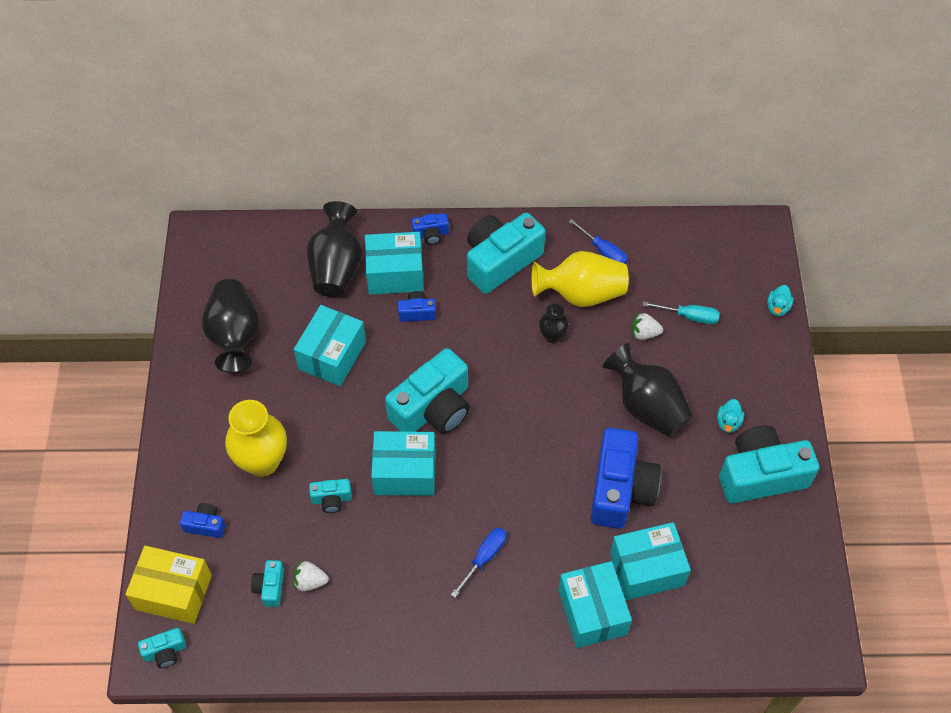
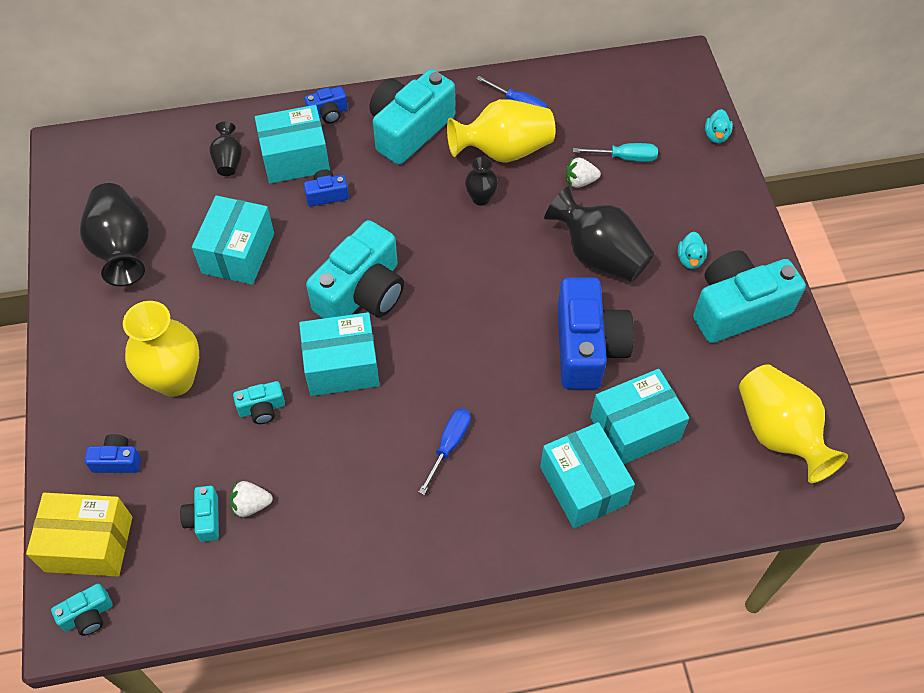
camera: 10 degrees left, 0 degrees up
black vase [307,201,362,297] -> black vase [209,122,242,176], size x0.51
none -> yellow vase [739,364,848,483]

